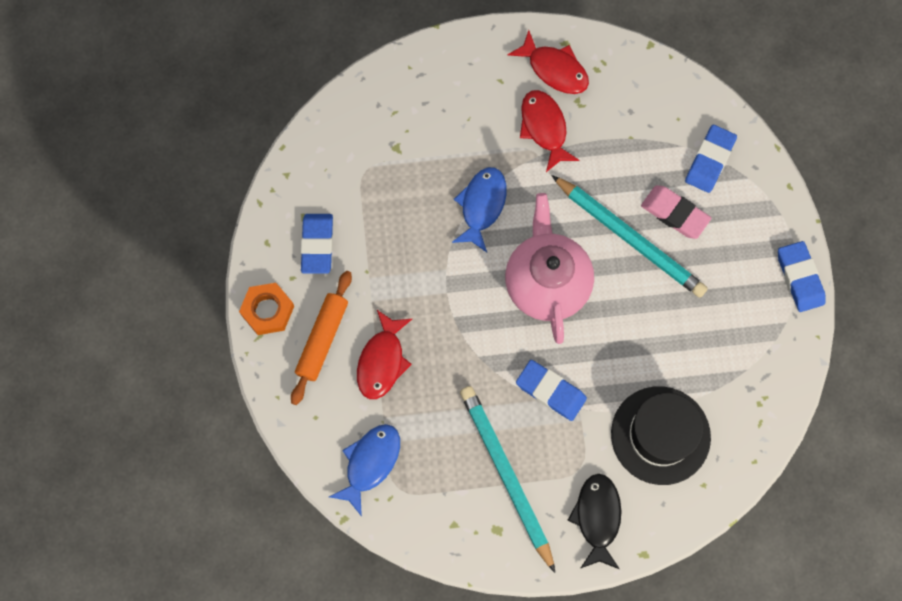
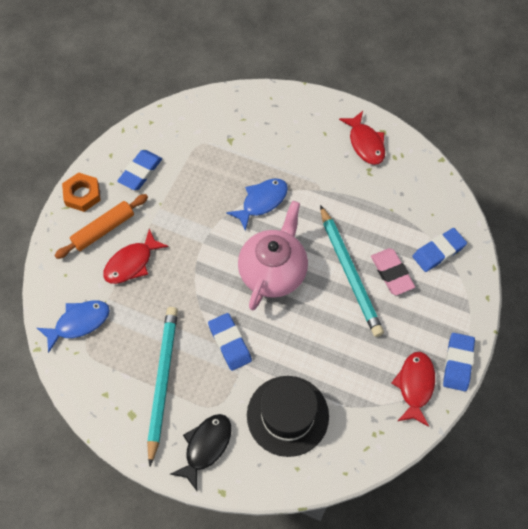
camera: 30 degrees right, 10 degrees down
red fish [520,90,580,172] -> red fish moved to [392,352,435,427]

